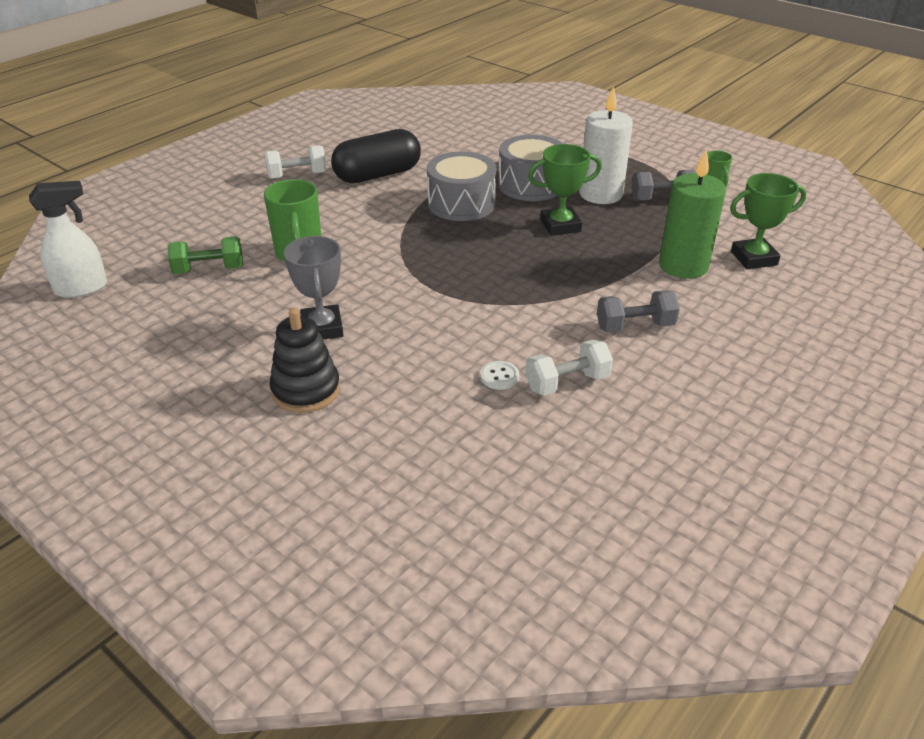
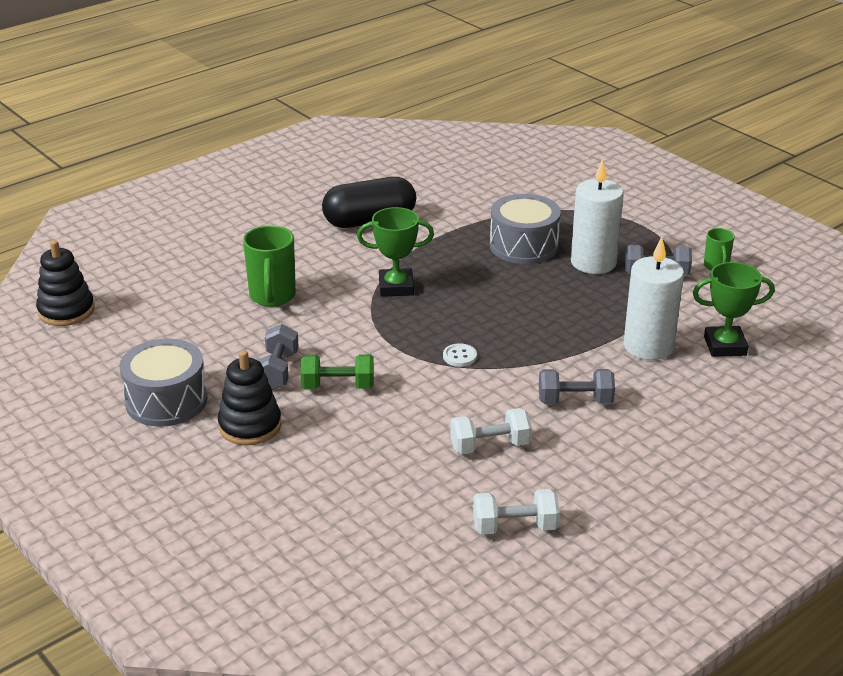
camera: 10 degrees right, 5 degrees down
white spray bottle [29,181,107,298] -> black stacking toy [36,240,95,326]
green dumbbell [167,236,243,274] -> green dumbbell moved to [301,354,374,389]
white dumbbell [264,145,327,179] -> white dumbbell moved to [473,489,560,534]
grey trophy [284,236,343,340] -> grey dumbbell [258,324,299,390]
grey drum [427,151,496,221] -> grey drum moved to [119,339,207,427]
white button [480,361,519,390] -> white button moved to [443,343,477,367]
green trophy [528,144,602,236] -> green trophy moved to [357,207,434,297]
green candle [659,149,726,279] -> white candle [624,237,684,360]

